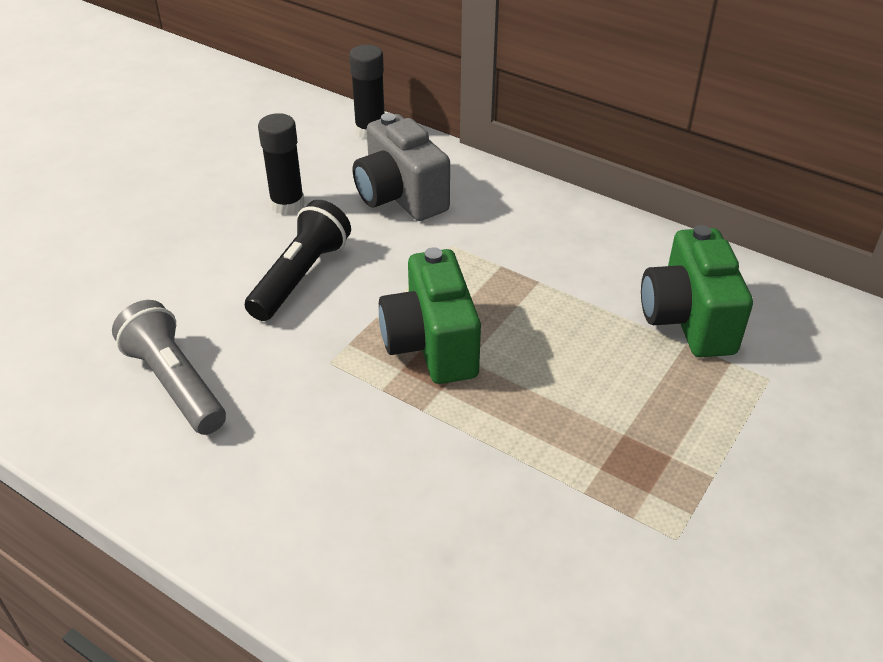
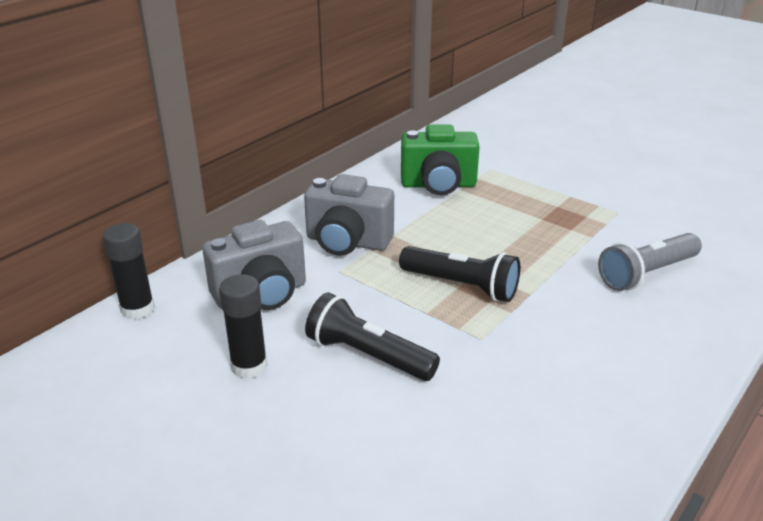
camera: 85 degrees left, 10 degrees down
grey flashlight [112,300,226,435] -> grey flashlight moved to [598,233,702,291]
green camera [379,247,481,384] -> black flashlight [399,246,520,302]
none -> grey camera [304,174,394,256]

